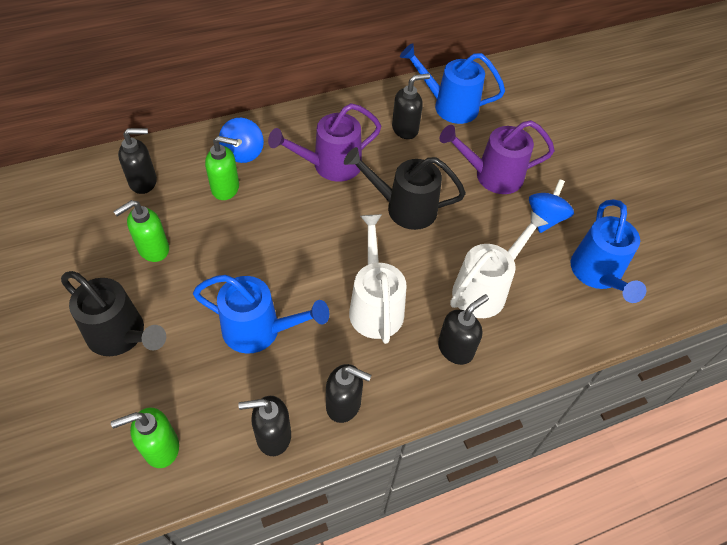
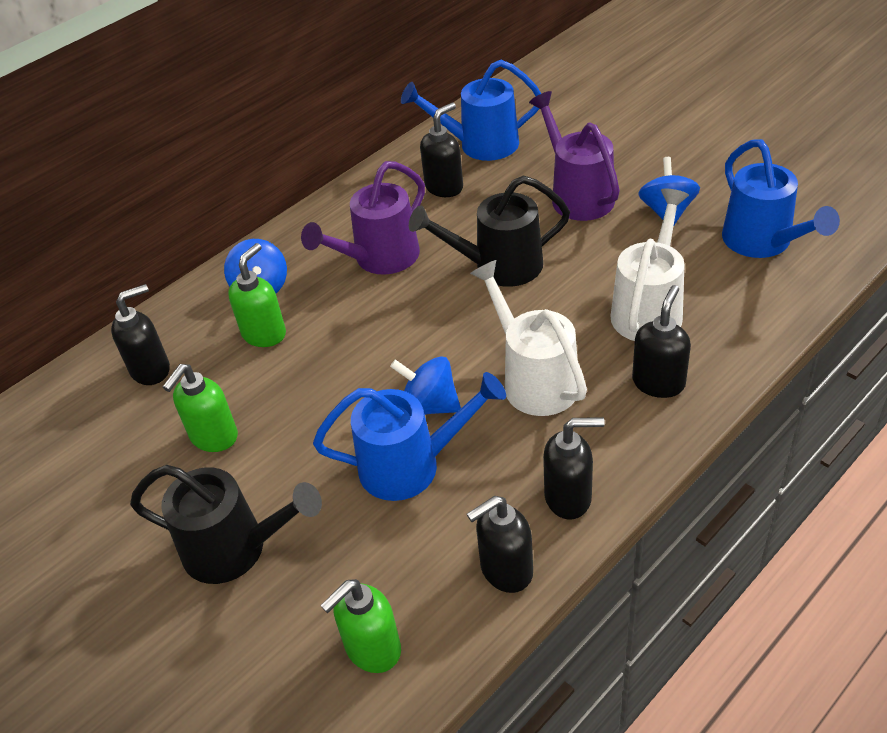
camera: 15 degrees left, 10 degrees down
green soap dispenser [205,136,239,200] -> green soap dispenser turned 45 degrees counterclockwise [228,243,286,347]
purple watering can [440,120,555,194] -> purple watering can turned 90 degrees clockwise [529,91,620,221]
none -> blue spinning top [390,357,461,415]

